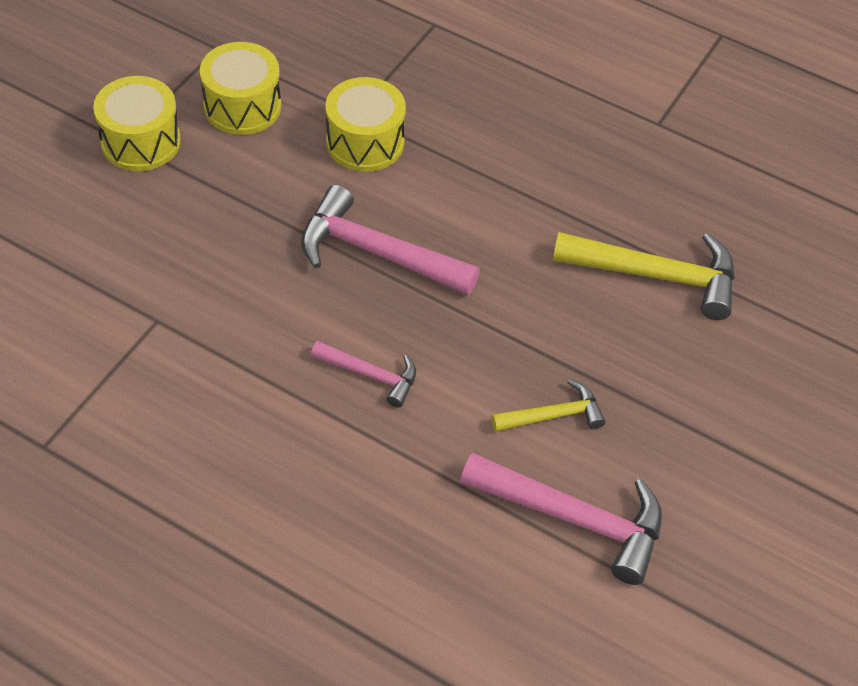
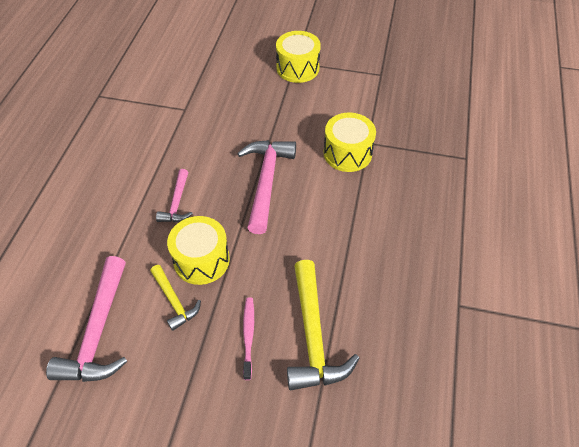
camera: 75 degrees right, 0 degrees up
yellow drum [200,42,281,135] -> yellow drum moved to [167,216,230,285]
none -> pink toothbrush [243,297,254,380]

